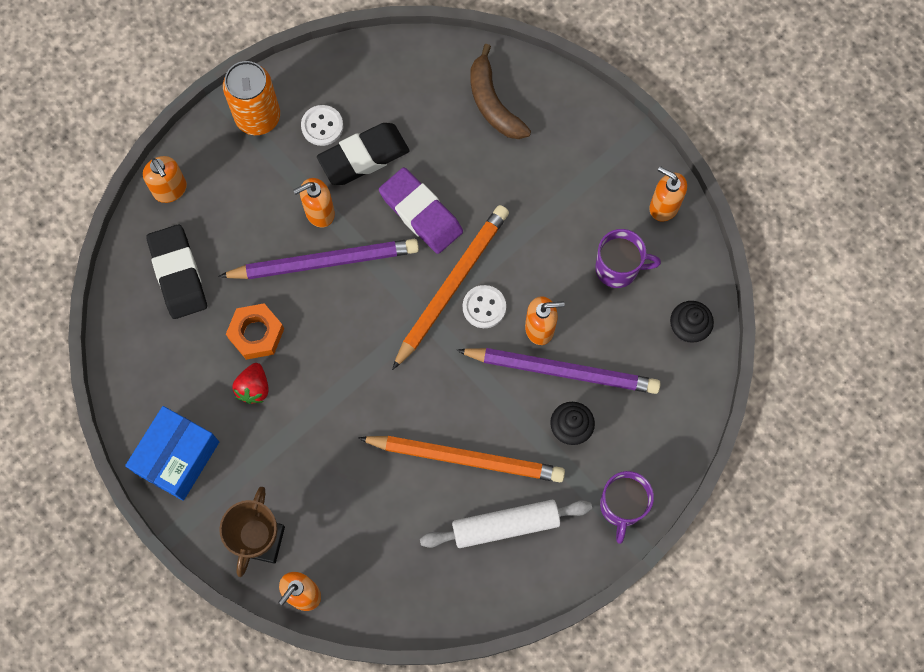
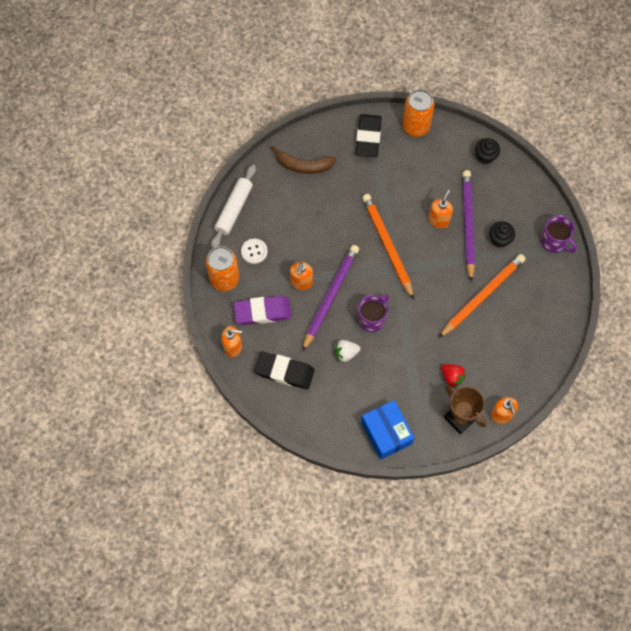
camera: 55 degrees left, 5 degrees down
orange nut [226,303,284,360] -> white strawberry [335,340,360,362]
red strawberry [232,363,269,404] -> red strawberry moved to [441,364,466,387]
black eraser [317,123,409,185] -> black eraser moved to [355,114,382,157]
purple eraser [379,167,463,254] -> purple eraser moved to [234,296,292,325]
white rolling pin [420,500,592,548] -> white rolling pin moved to [211,165,256,249]
purple pencil [456,348,661,394] -> purple pencil turned 45 degrees counterclockwise [462,170,475,282]
white button [463,285,506,328] -> none
purple mug [595,229,661,288] -> purple mug moved to [358,294,389,332]
orange soap dispenser [649,166,687,222] -> orange can [402,89,434,137]

